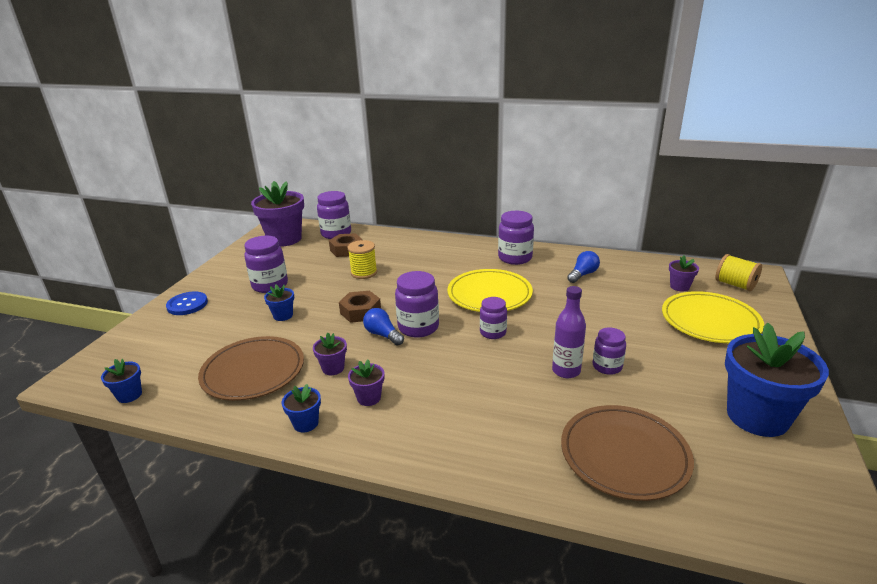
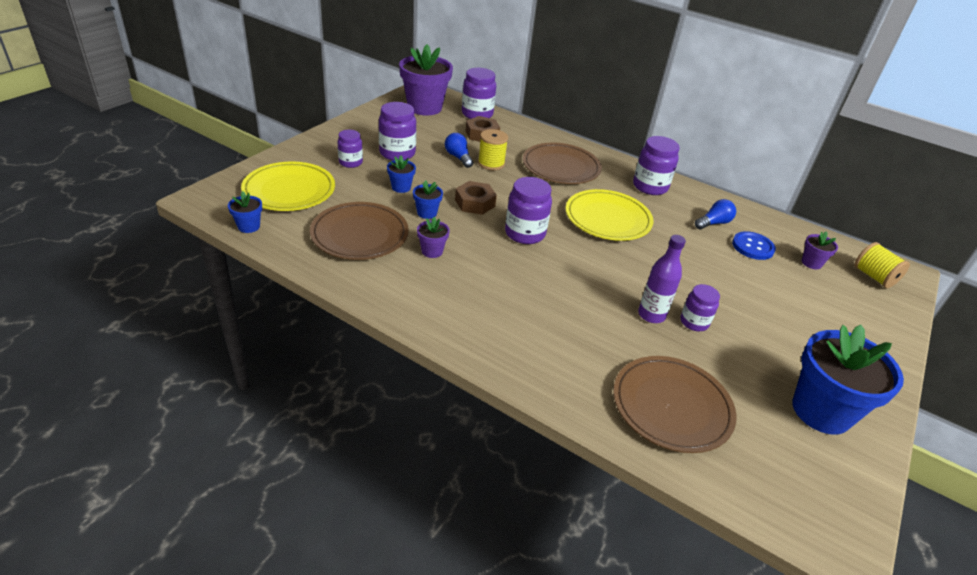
camera: 10 degrees right, 10 degrees up
blue button [166,292,208,315] -> blue button moved to [732,231,776,260]
blue flower pot [282,384,321,432] -> blue flower pot moved to [413,180,443,219]
purple flower pot [348,359,384,406] -> none
blue light bulb [363,308,404,345] -> blue light bulb moved to [445,133,473,168]
purple jar [480,297,507,339] -> purple jar moved to [338,130,363,168]
yellow plate [662,291,764,343] -> yellow plate moved to [241,161,335,211]
none -> brown plate [523,143,602,184]

